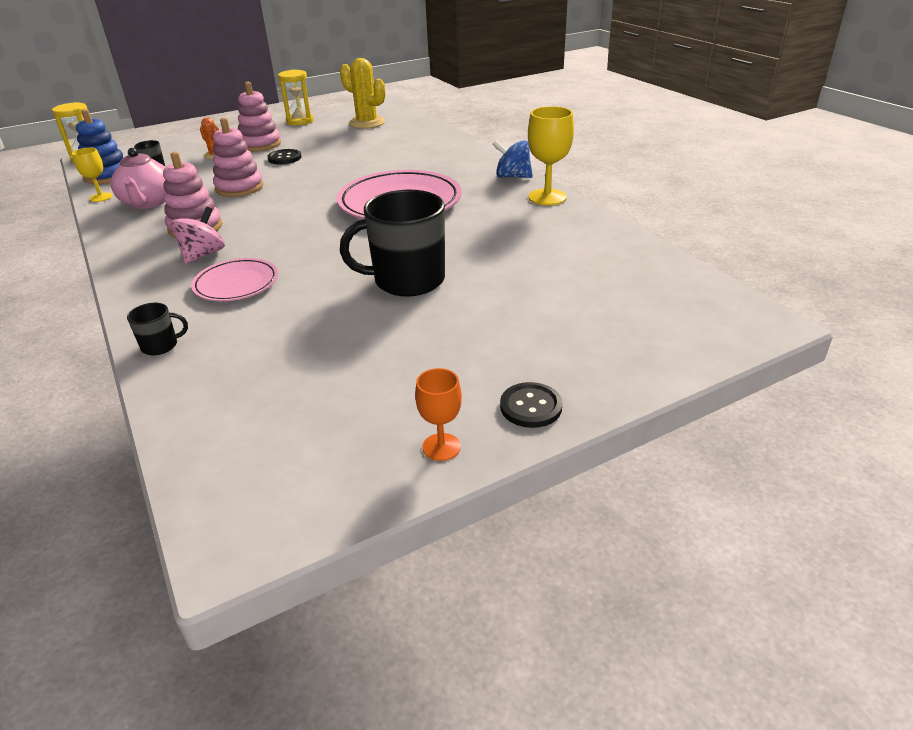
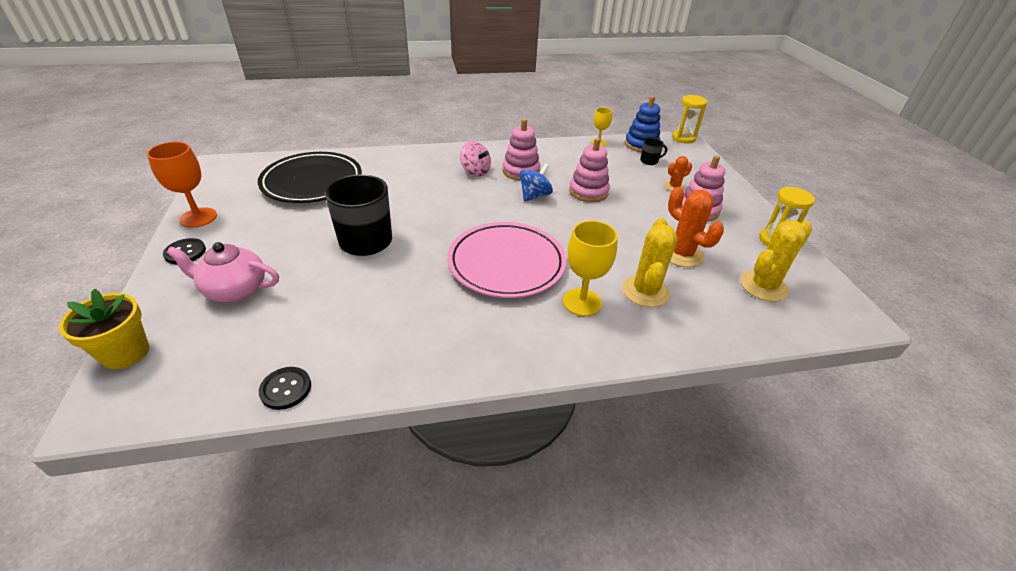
camera: 105 degrees right, 5 degrees up
pink teapot [111,148,166,209] -> pink teapot moved to [166,242,279,302]
black mug [127,303,188,355] -> none
pink plate [191,258,278,301] -> none
black button [267,149,301,164] -> black button moved to [259,367,311,410]
orange goblet [415,368,462,461] -> orange goblet [147,142,217,228], size x1.68
blue spinning top [493,140,533,178] -> blue spinning top moved to [520,163,553,202]
yellow goblet [528,106,574,205] -> yellow goblet moved to [563,220,618,316]
none -> yellow flower pot [59,289,149,369]
none -> black plate [258,152,362,203]
none -> yellow cactus [622,218,677,307]
none -> orange cactus [668,187,724,267]

